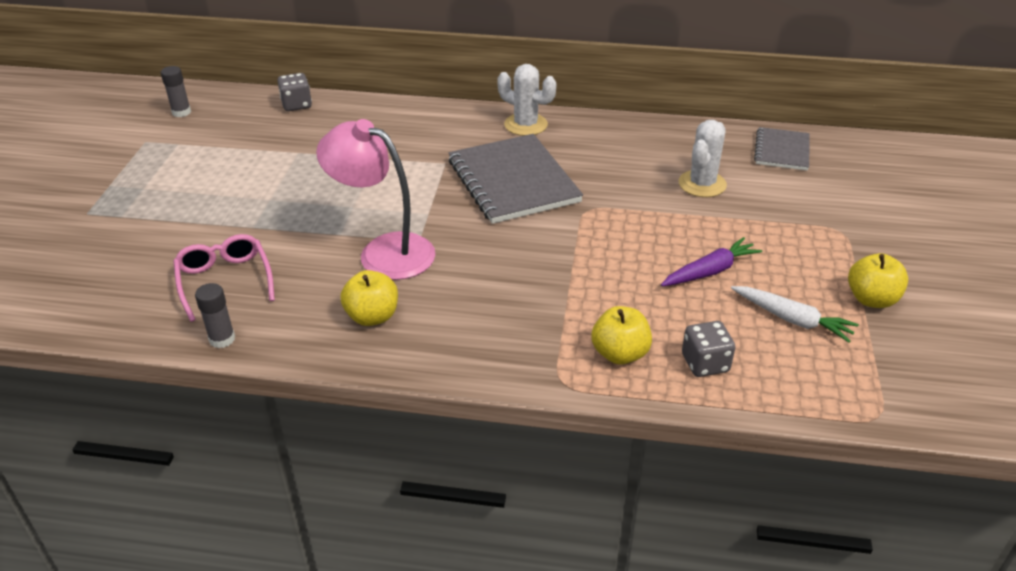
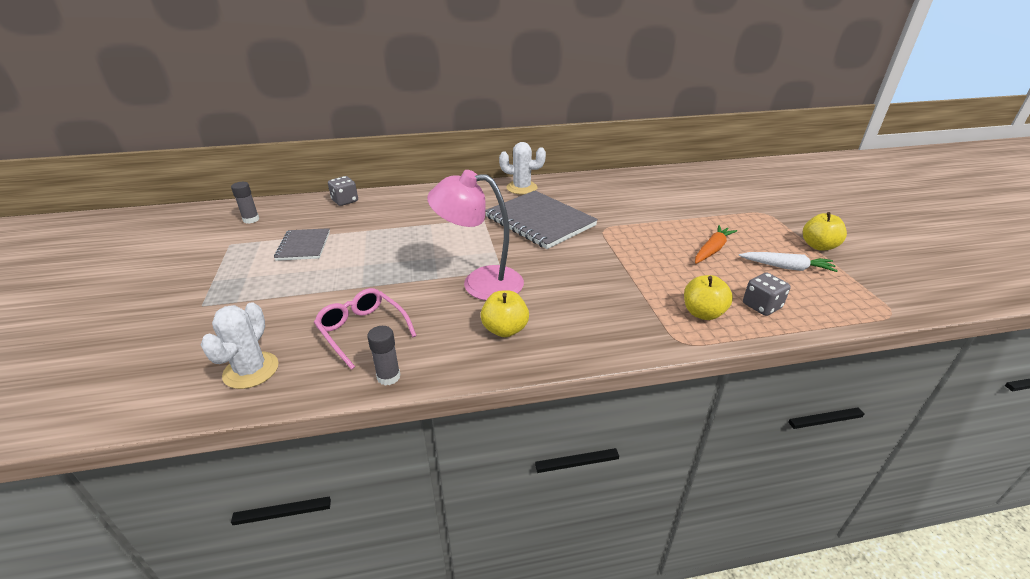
camera: 20 degrees left, 5 degrees down
purple carrot [661,237,762,286] -> orange carrot [695,225,737,264]
white cactus [679,120,727,197] -> white cactus moved to [201,302,279,389]
grey notebook [754,127,810,171] -> grey notebook moved to [274,228,330,261]

